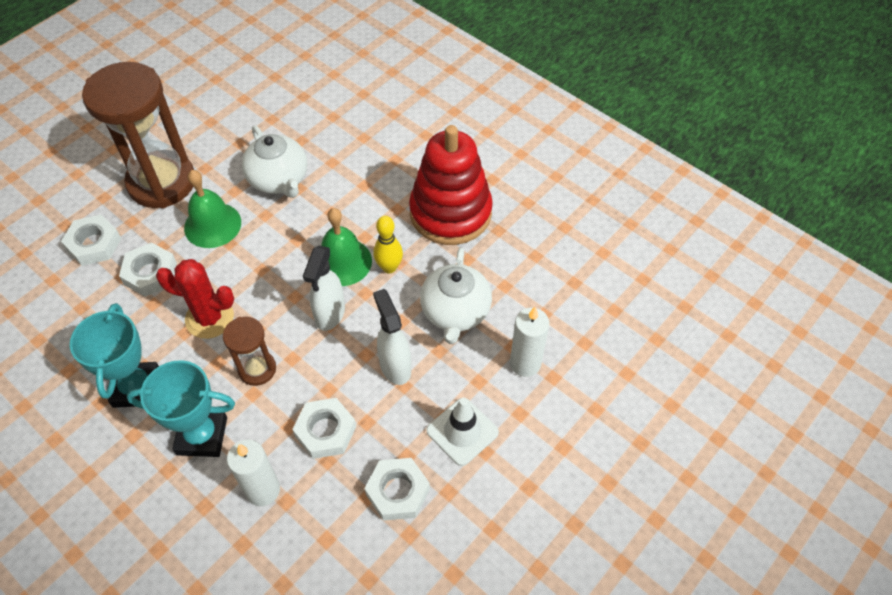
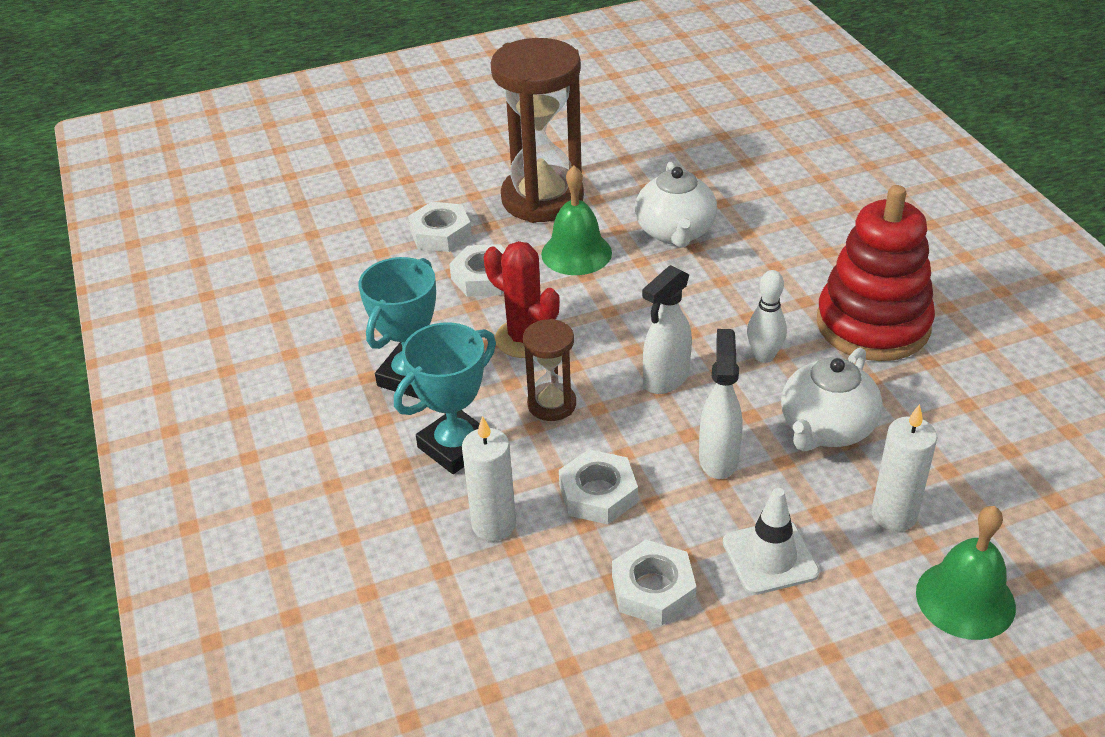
camera: 30 degrees right, 15 degrees down
turquoise trophy [127,360,235,457] -> turquoise trophy turned 75 degrees counterclockwise [394,322,496,474]
green bell [321,208,372,286] -> green bell moved to [916,506,1016,640]
yellow bowling pin [373,216,403,274] -> white bowling pin [747,270,787,363]

